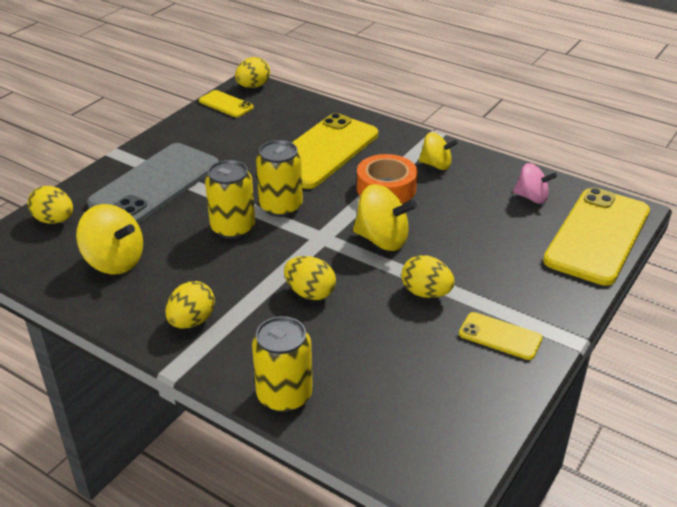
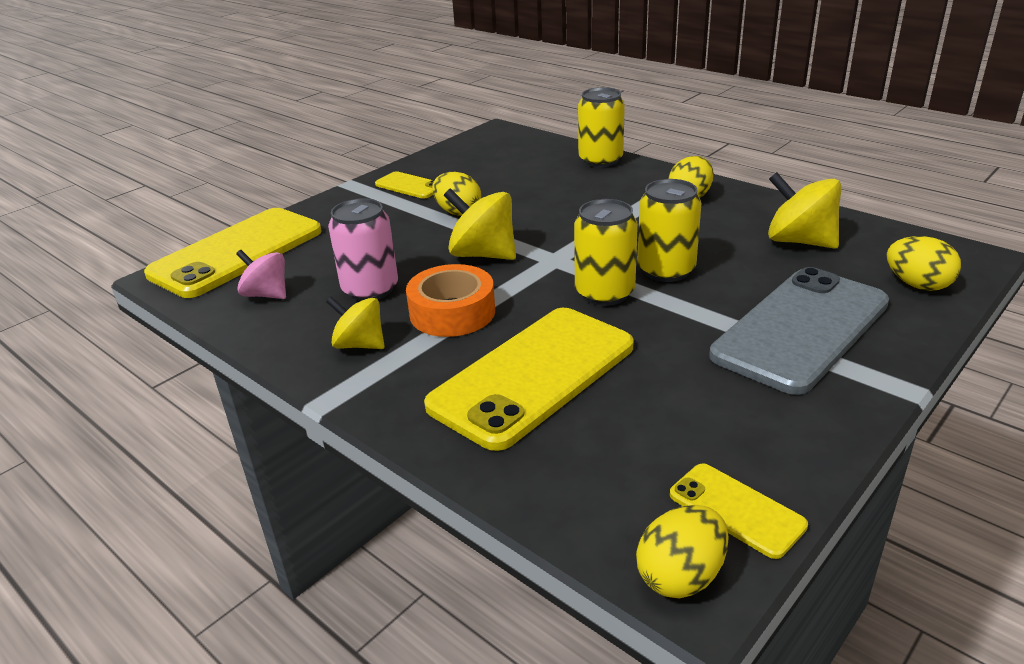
camera: 170 degrees left, 5 degrees down
yellow egg [284,256,336,300] -> none
none -> pink can [328,198,398,301]

